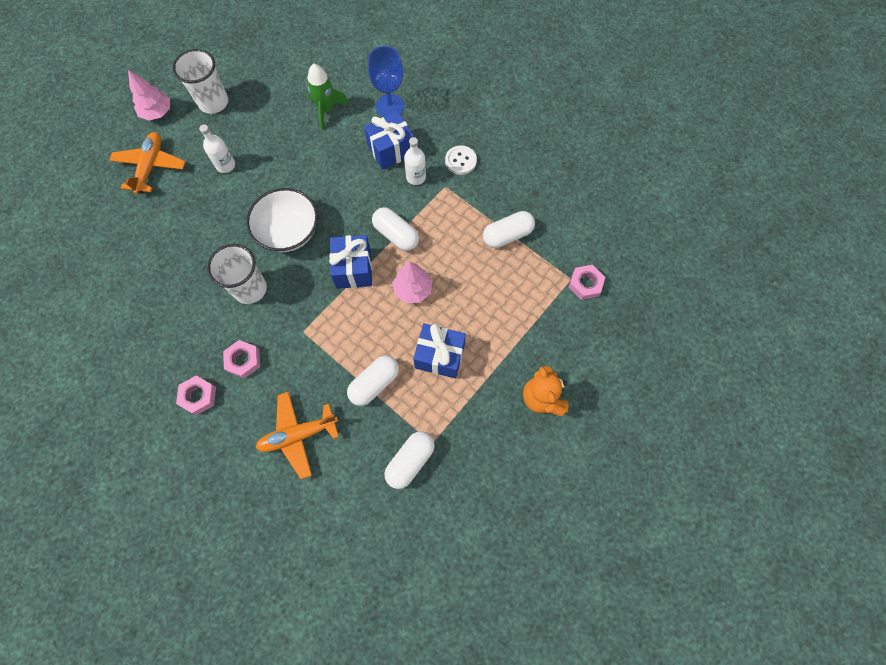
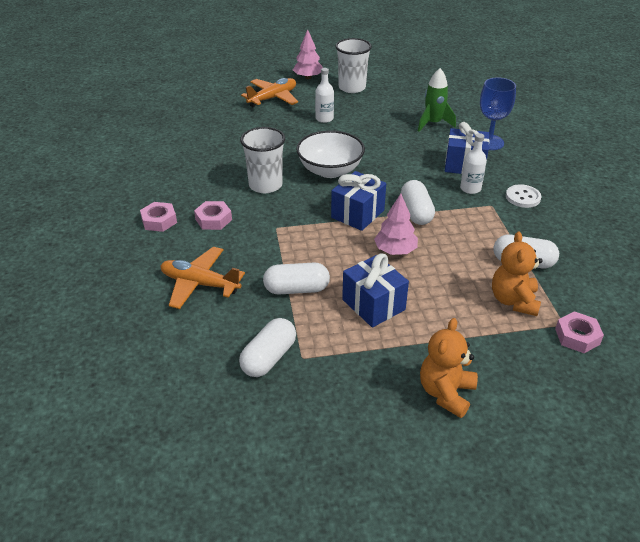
camera: 40 degrees right, 30 degrees down
white capsule [384,431,435,489] -> white capsule turned 45 degrees counterclockwise [239,318,296,377]
none -> orange teddy bear [492,231,543,316]

